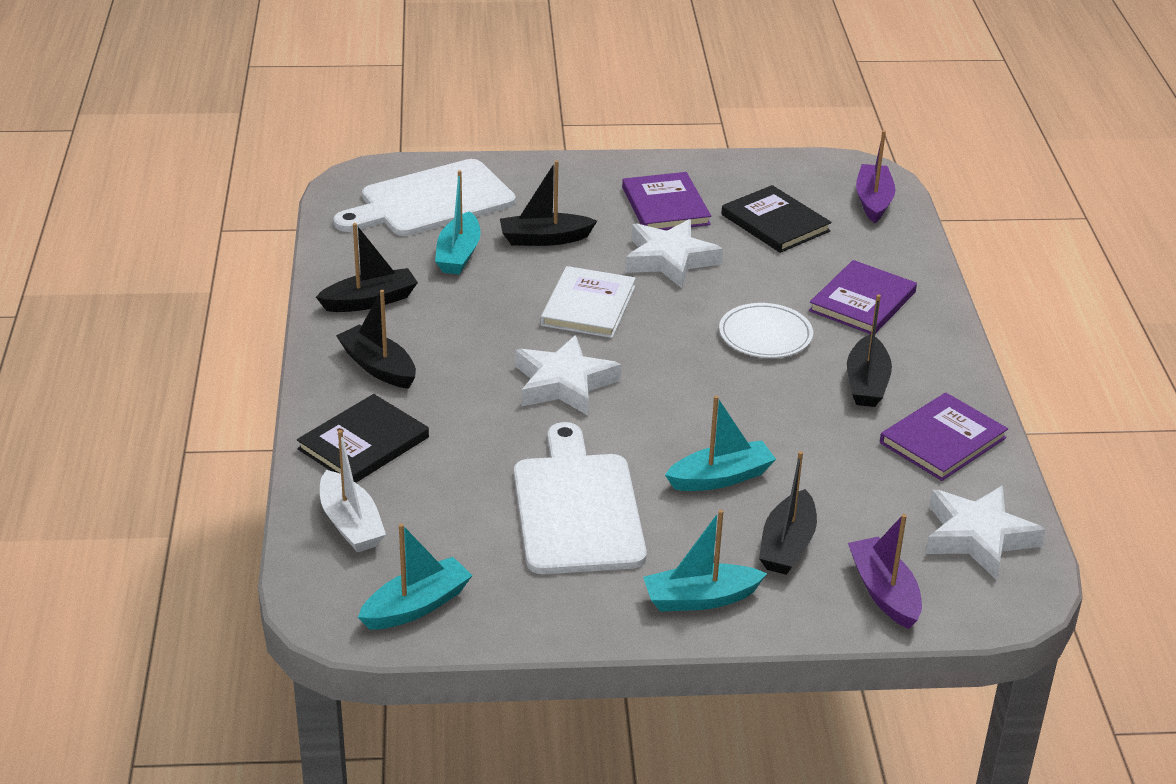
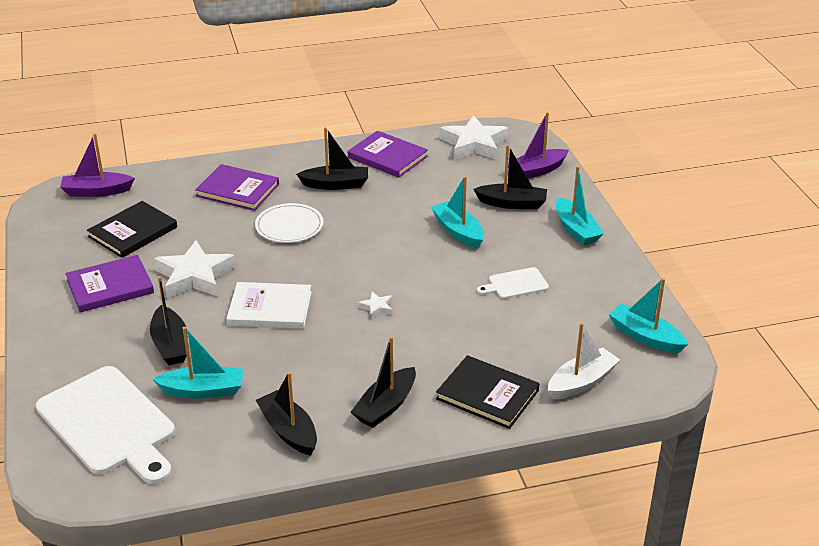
camera: 100 degrees left, 0 degrees up
white cutting board [514,422,647,574] -> white cutting board [477,267,549,299], size x0.46
white star [515,335,621,416] -> white star [358,292,393,319], size x0.44

